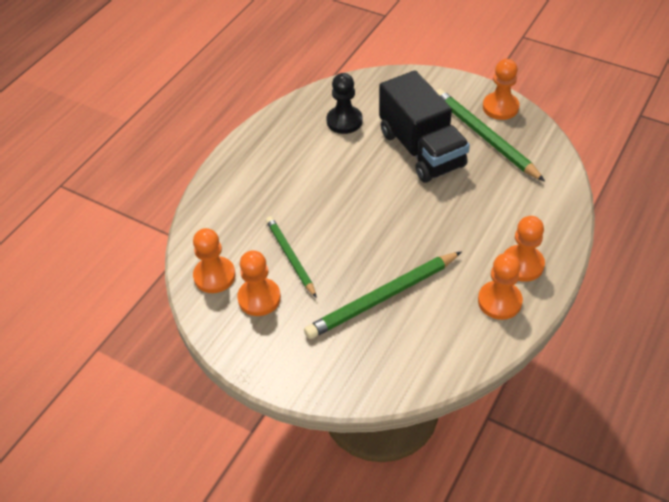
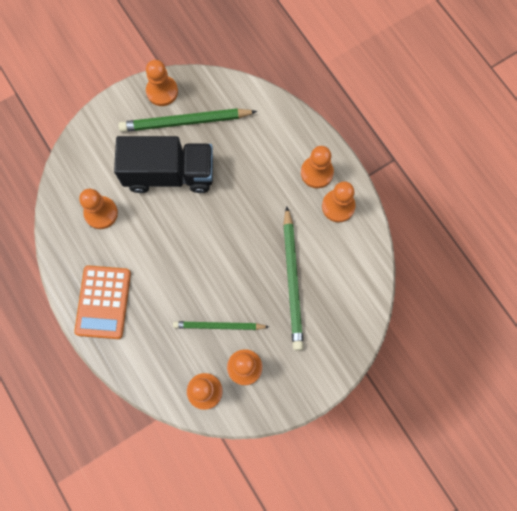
camera: 65 degrees left, 25 degrees up
black pawn [327,73,362,134] -> orange pawn [79,189,118,229]
none -> orange calculator [74,265,131,339]

